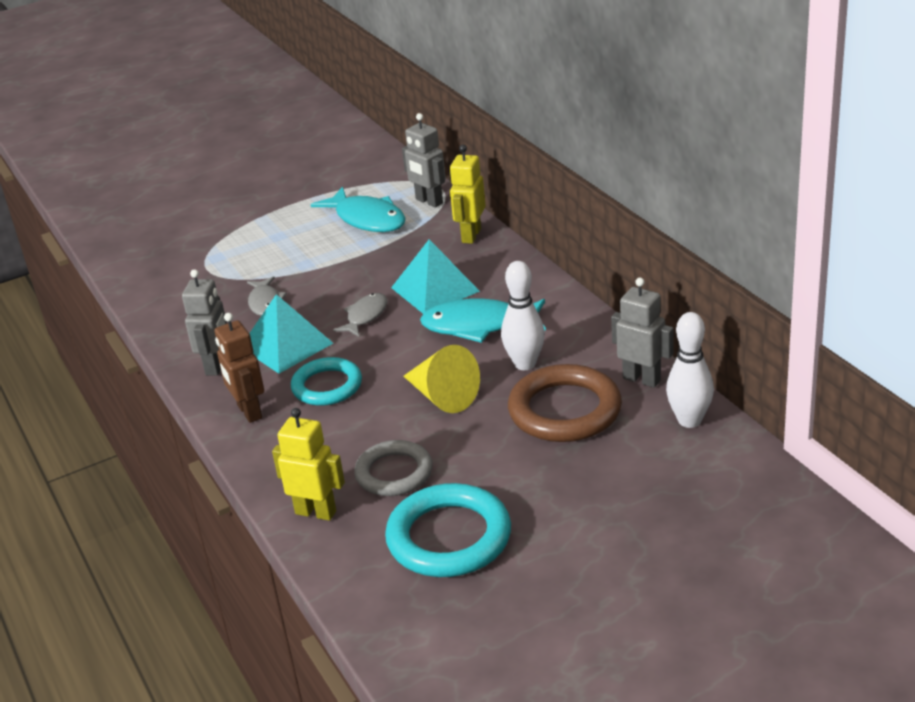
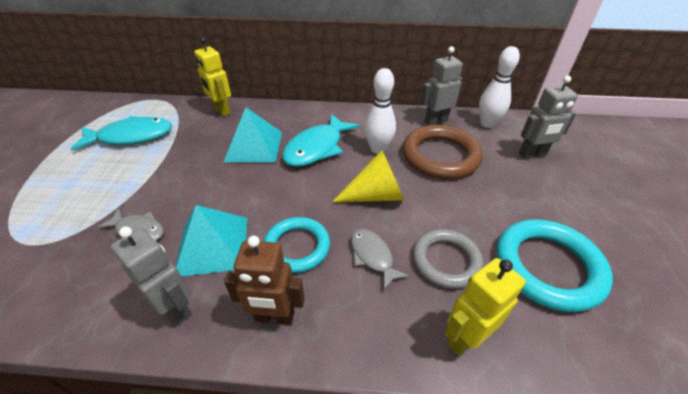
camera: 60 degrees left, 10 degrees up
grey fish [333,293,387,337] -> grey fish moved to [351,229,410,290]
grey robot [402,113,446,208] -> grey robot moved to [519,76,578,159]

